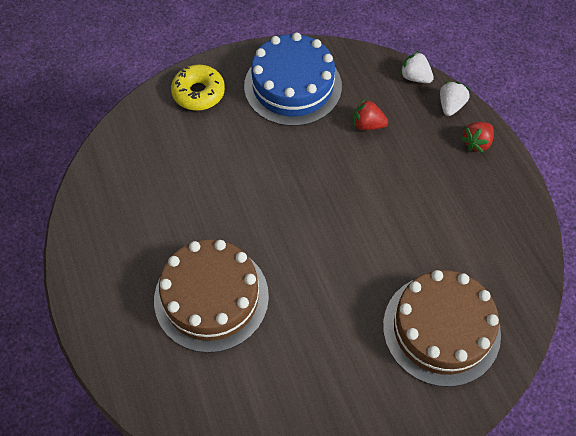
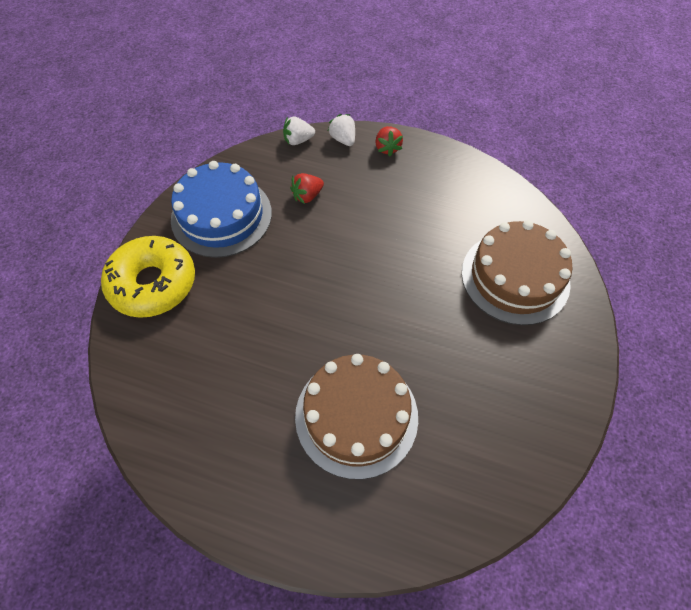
camera: 50 degrees left, 0 degrees up
yellow donut [171,65,225,111] -> yellow donut [101,236,195,318], size x1.52

